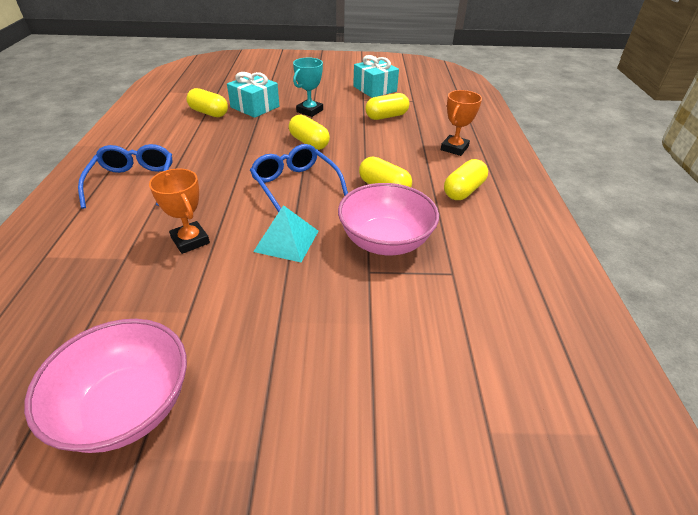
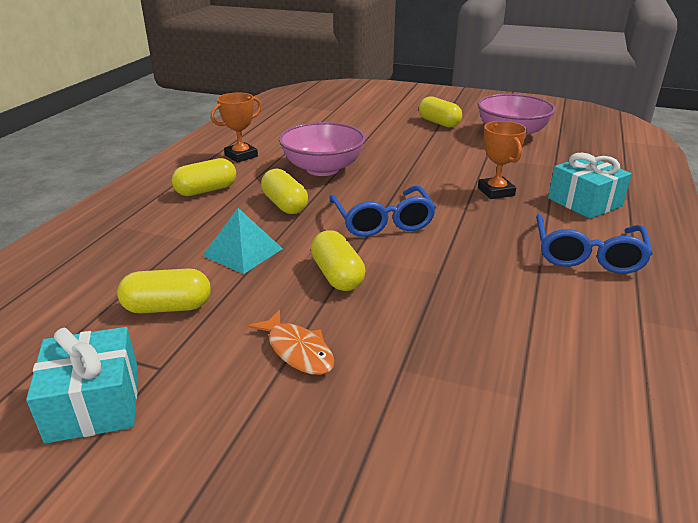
camera: 160 degrees left, 10 degrees down
yellow capsule [186,88,228,117] -> yellow capsule moved to [419,96,462,128]
turquoise gift [227,72,279,118] -> turquoise gift moved to [548,153,632,219]
turquoise pyramid [253,205,318,262] -> turquoise pyramid moved to [202,208,283,274]
turquoise trophy [293,58,323,117] -> orange fish [247,310,335,375]
orange trophy [441,90,482,156] -> orange trophy moved to [211,92,262,163]

